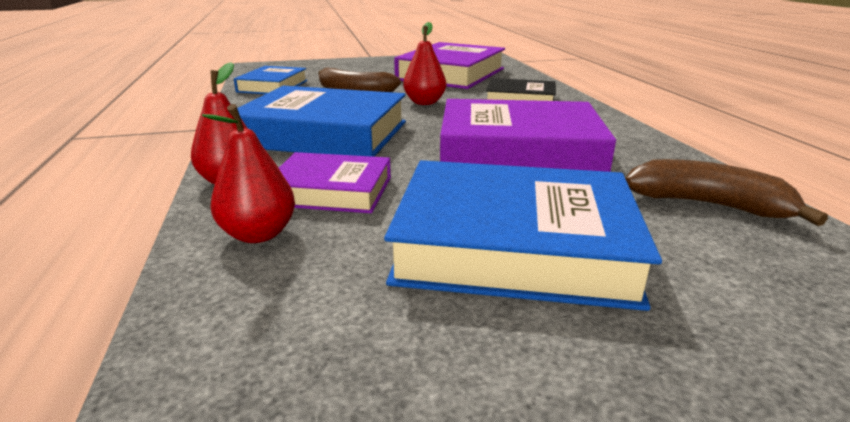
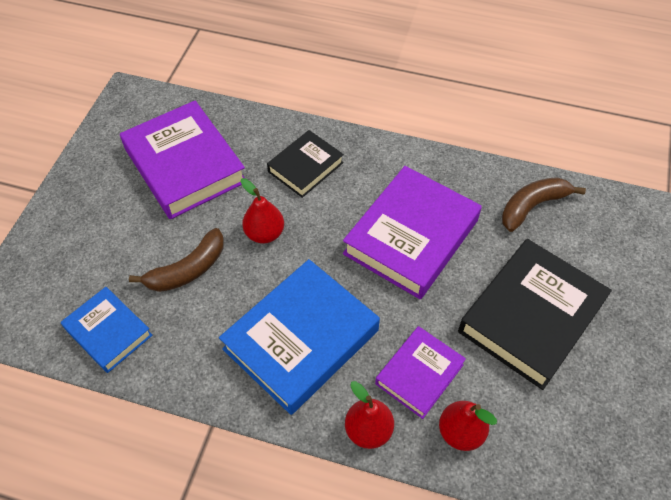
camera: 60 degrees left, 30 degrees up
blue book [384,160,662,311] -> black book [458,239,612,390]

